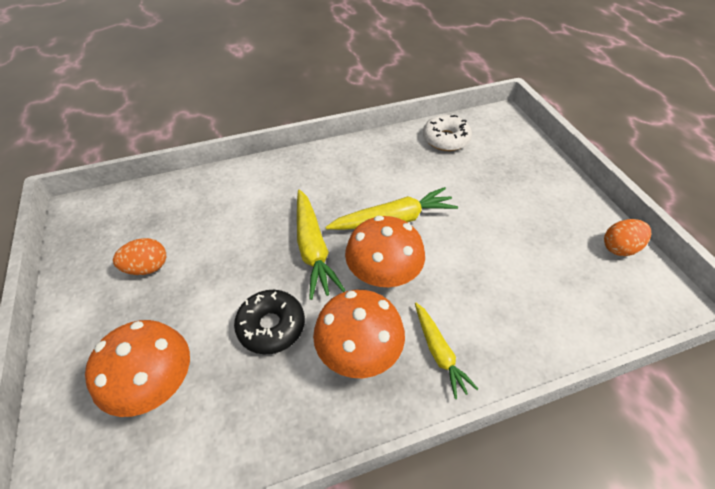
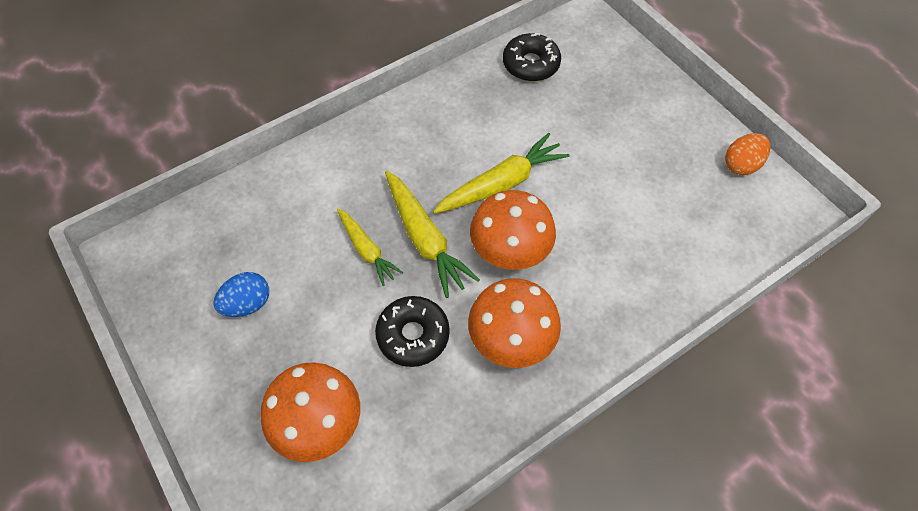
camera: 15 degrees left, 10 degrees up
orange egg [113,238,166,275] -> blue egg [214,272,269,317]
yellow carrot [415,303,478,399] -> yellow carrot moved to [337,208,403,286]
white donut [423,115,472,151] -> black donut [503,33,561,81]

